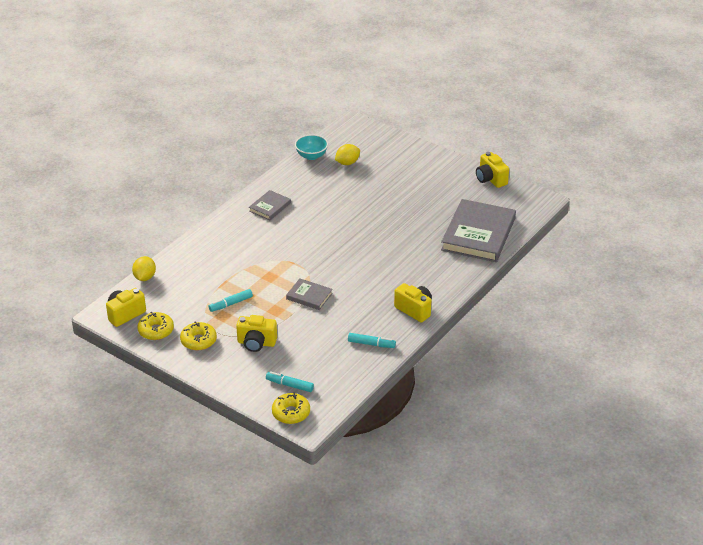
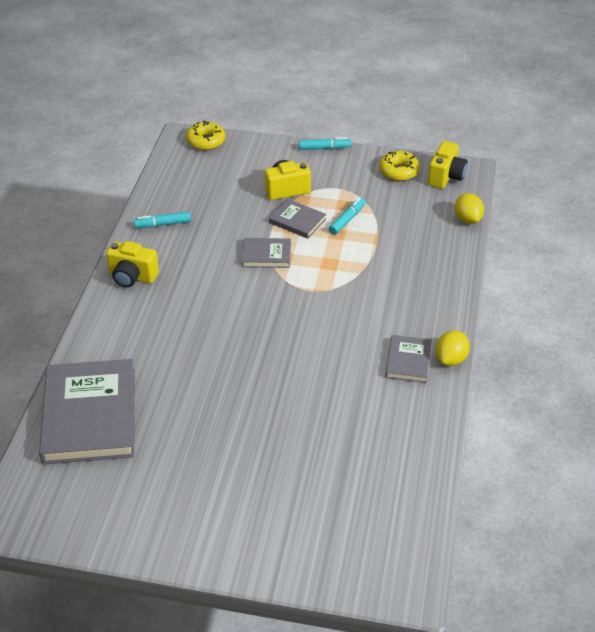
camera: 155 degrees right, 5 degrees up
yellow donut [180,321,217,350] -> none
turquoise marker [266,371,314,392] -> turquoise marker moved to [299,137,351,150]
turquoise bowl [295,134,328,160] -> none
yellow lemon [335,144,360,165] -> yellow lemon moved to [436,331,470,366]
yellow camera [476,152,509,188] -> none
none -> grey book [269,199,326,239]

